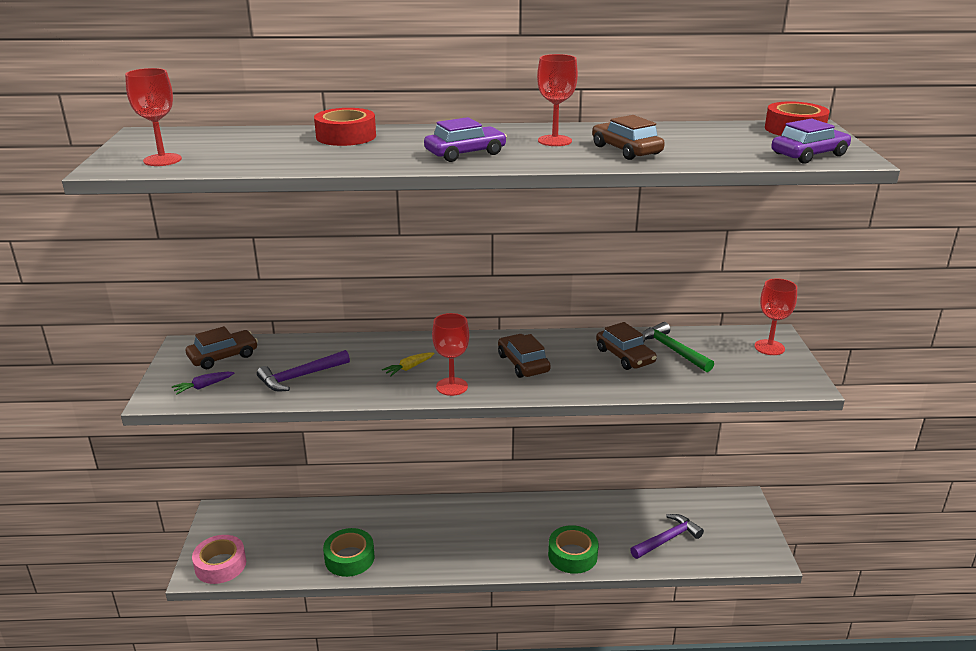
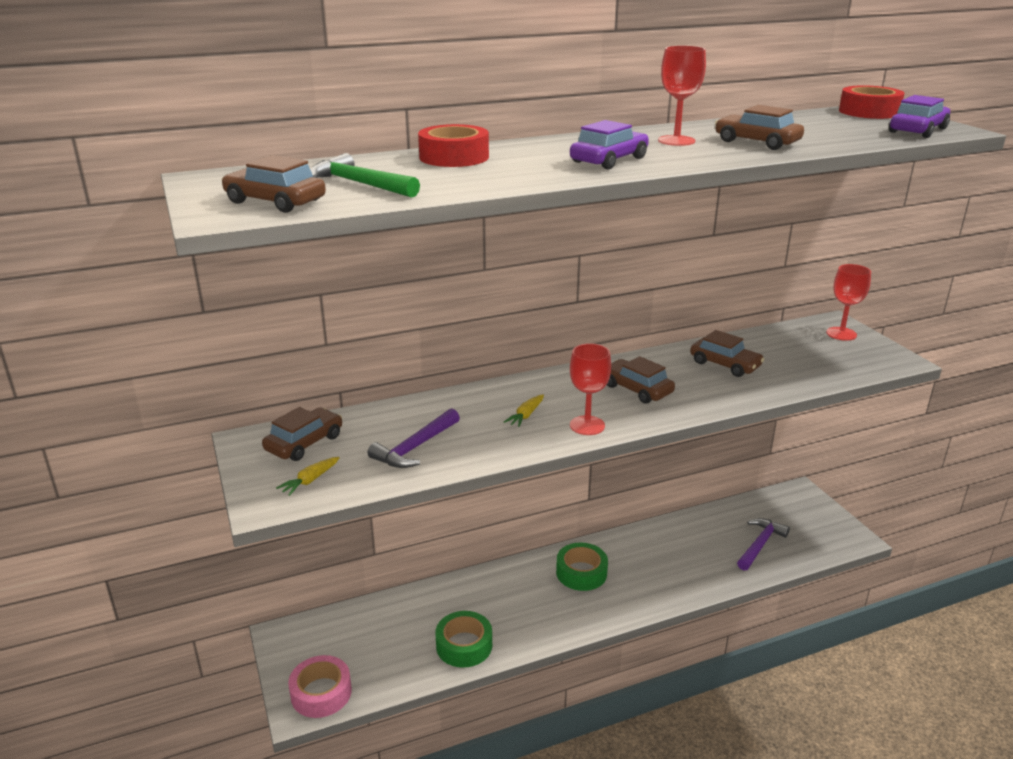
camera: 20 degrees left, 0 degrees up
red goblet [125,68,182,166] -> brown car [222,155,326,213]
purple carrot [172,372,234,395] -> yellow carrot [276,457,340,496]
green tape [548,525,599,574] -> green tape moved to [556,543,608,591]
green hammer [642,322,714,372] -> green hammer moved to [311,153,420,198]

